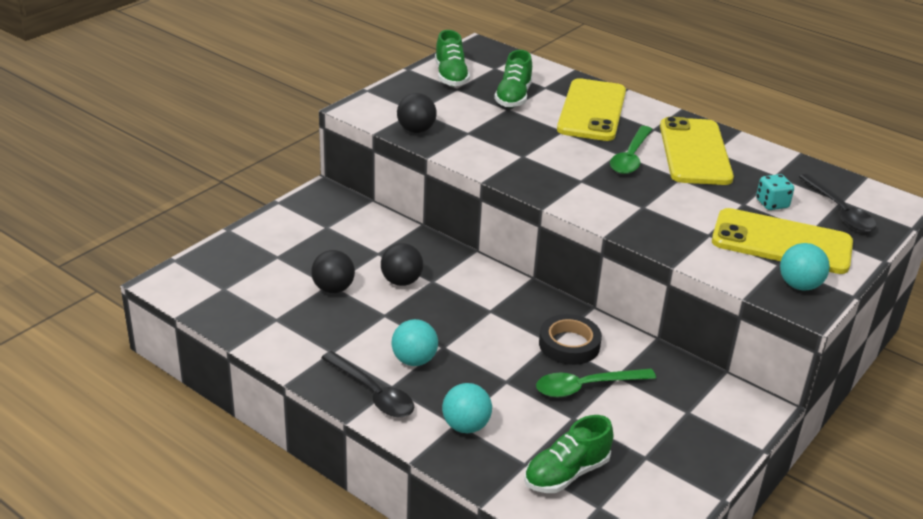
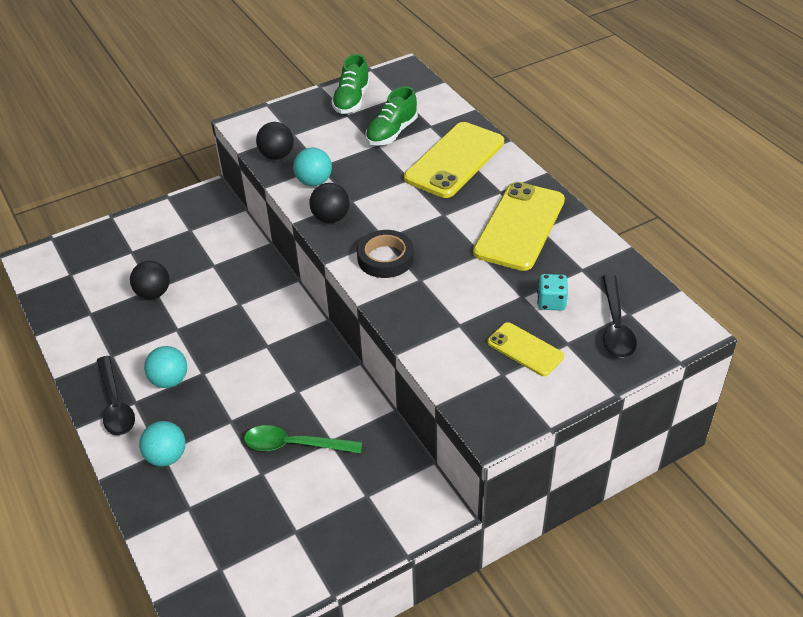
camera: 25 degrees right, 10 degrees up
black ball [381,243,423,286] -> black ball moved to [309,183,350,223]
green shoe [524,415,613,493] -> none
black tape [539,314,602,365] -> black tape moved to [357,230,414,278]
green spoon [610,126,652,174] -> none
yellow phone [712,208,853,274] -> yellow phone [487,322,564,376], size x0.54
turquoise ball [780,243,830,291] -> turquoise ball moved to [293,148,332,186]

